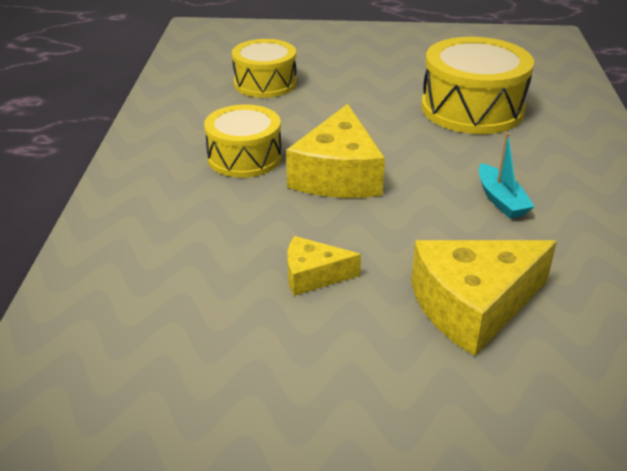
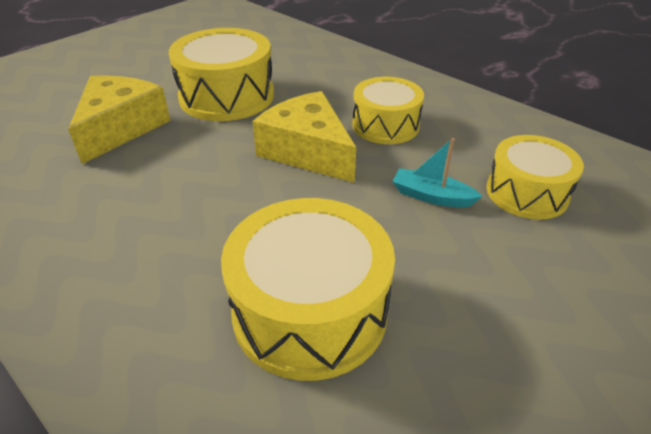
camera: 130 degrees right, 5 degrees up
yellow cheese [287,236,361,296] -> yellow drum [169,28,274,121]
turquoise boat [479,132,535,219] -> turquoise boat moved to [392,138,482,207]

